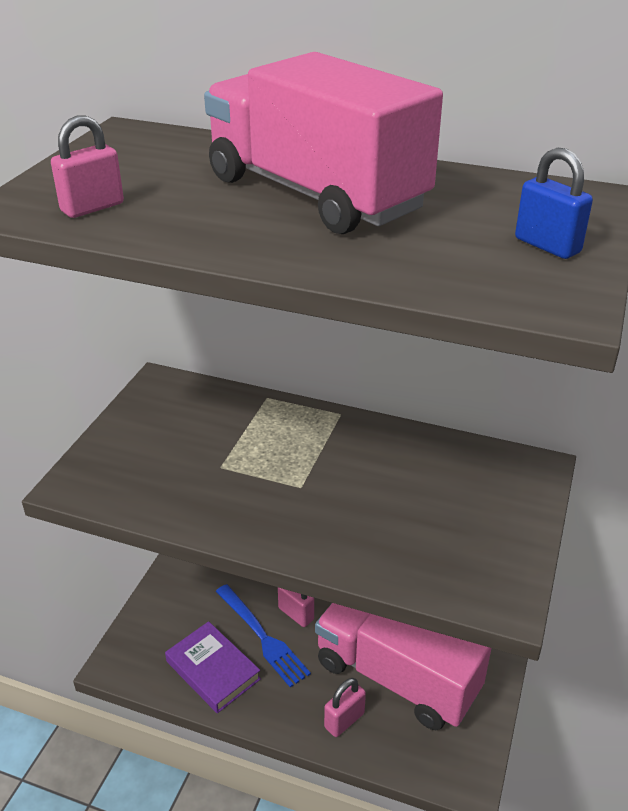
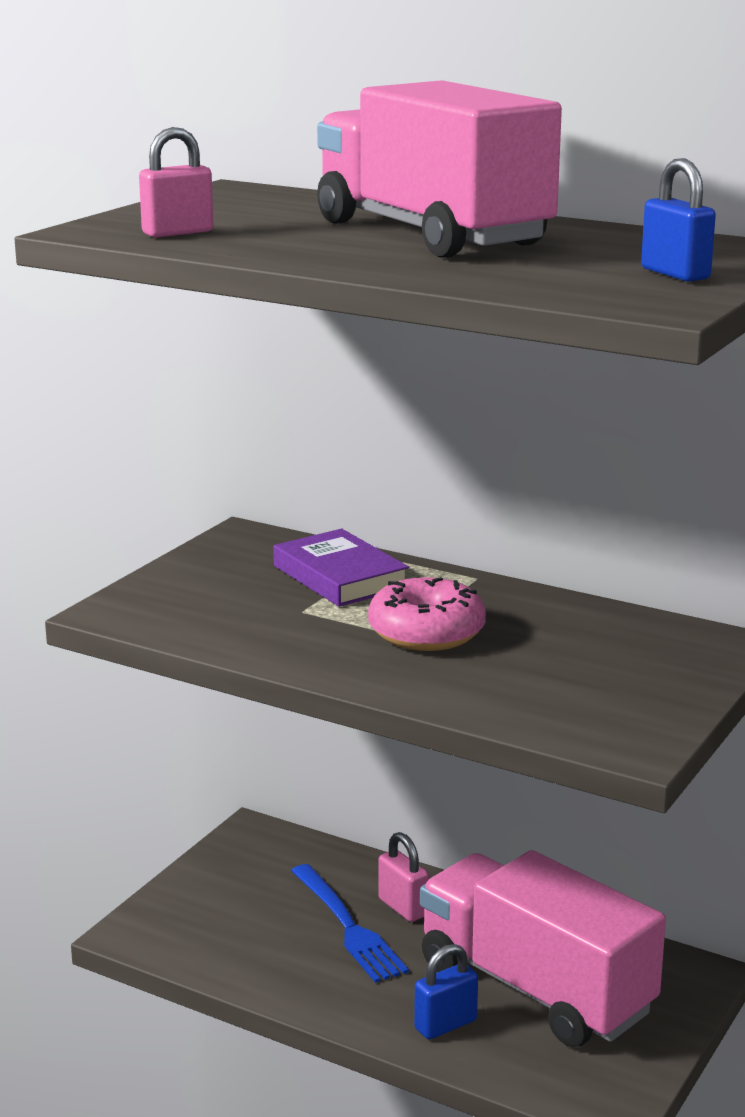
camera: 10 degrees right, 15 degrees down
purple book [165,621,261,713] -> purple book moved to [274,529,409,607]
pink padlock [324,678,366,737] -> blue padlock [414,944,478,1039]
none -> pink donut [368,577,486,651]

